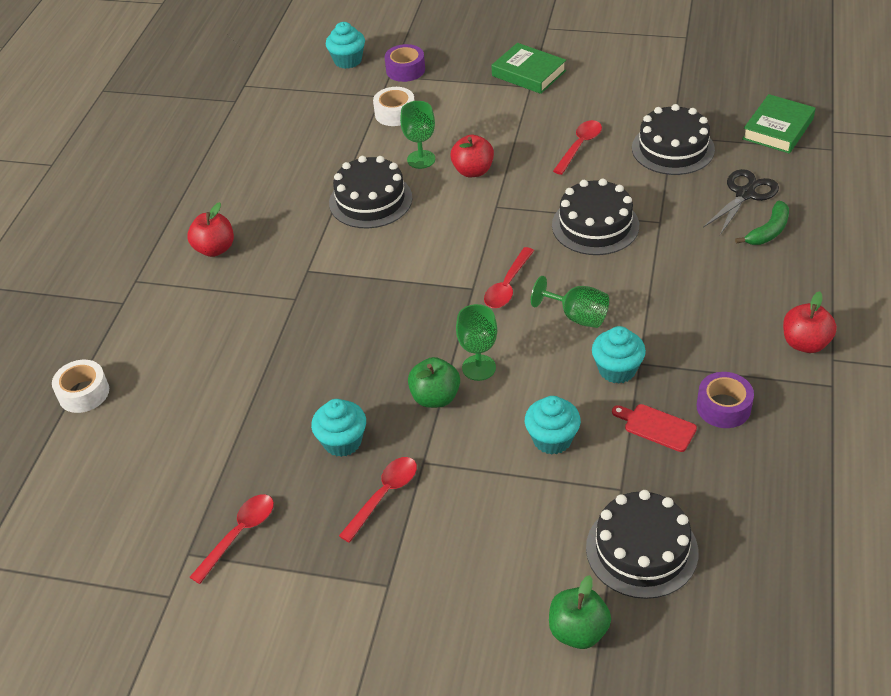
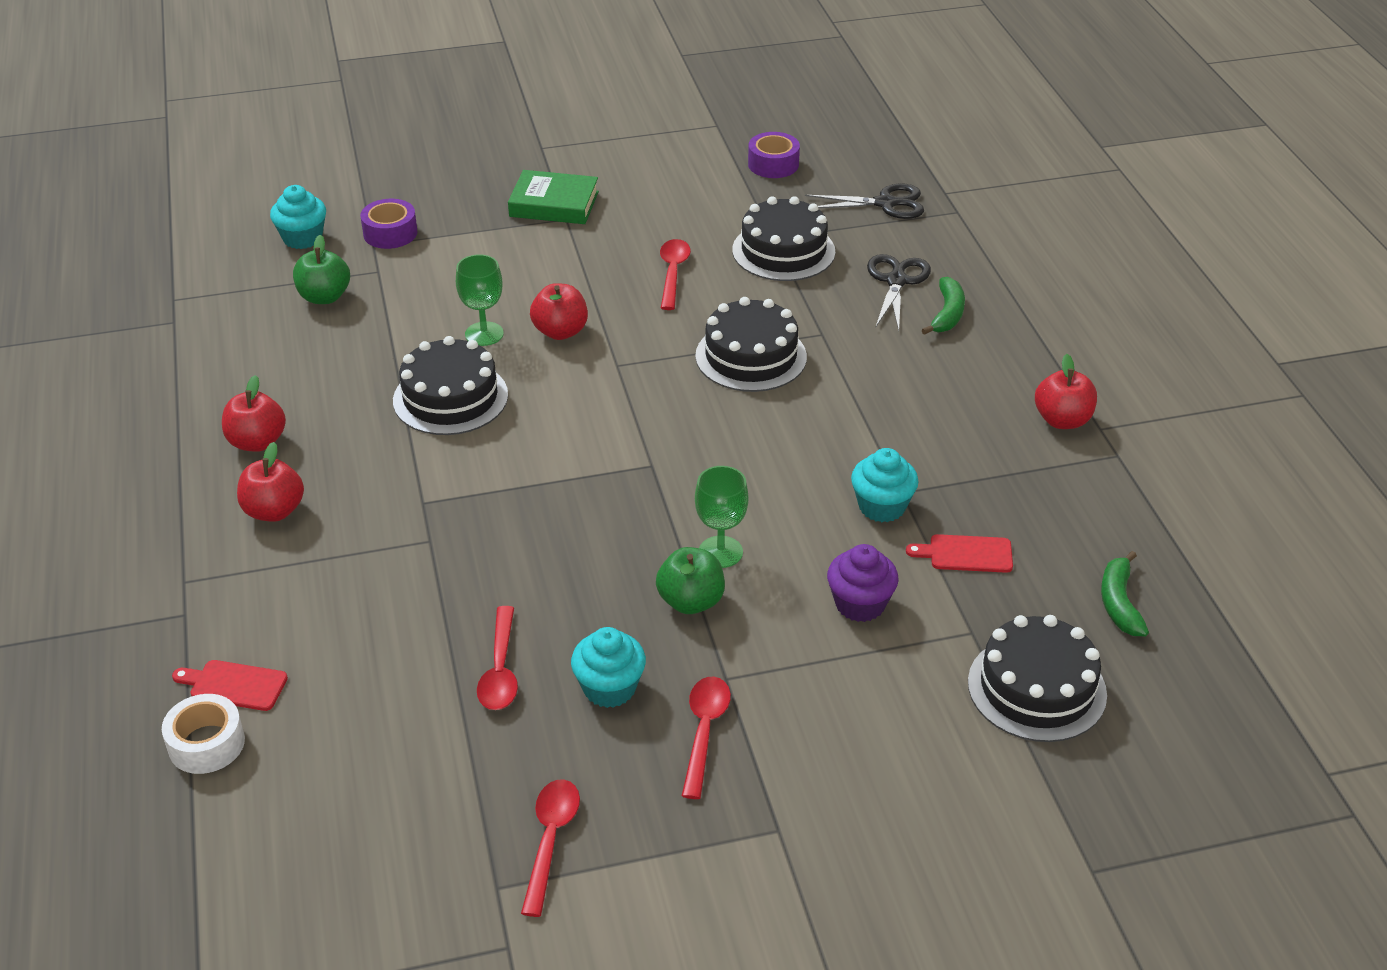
camera: 30 degrees left, 5 degrees down
white tape [373,87,415,126] -> none
red spoon [484,247,534,308] -> red spoon moved to [477,606,518,710]
turquoise cupcake [525,396,581,455] -> purple cupcake [827,544,899,622]
green goblet [531,276,609,328] -> none
green apple [549,575,611,649] -> green apple moved to [293,235,350,304]
purple tape [697,372,754,428] -> purple tape moved to [748,132,800,178]
green book [742,94,816,154] -> black scissors [805,183,924,219]
none -> red cutting board [172,660,288,711]
none -> red apple [222,375,286,452]
none -> green banana [1101,551,1149,636]

